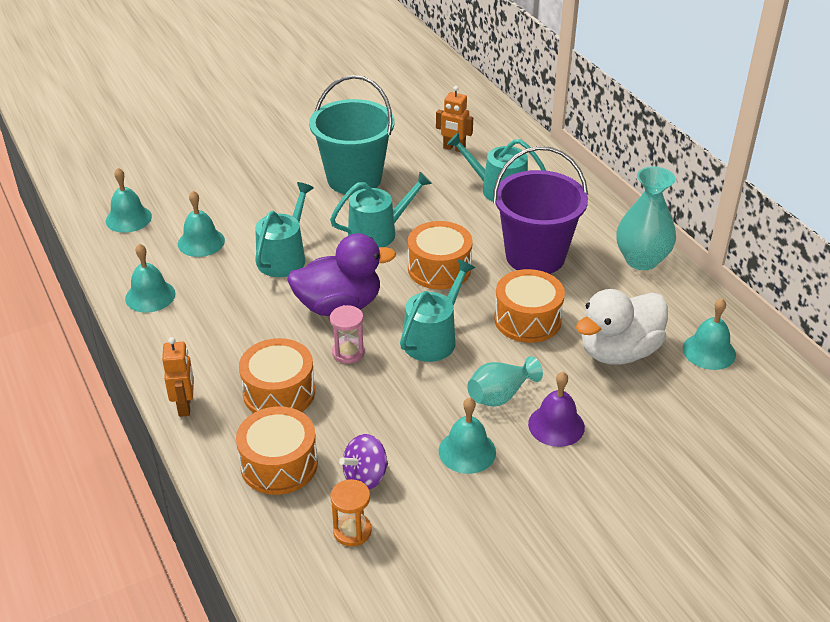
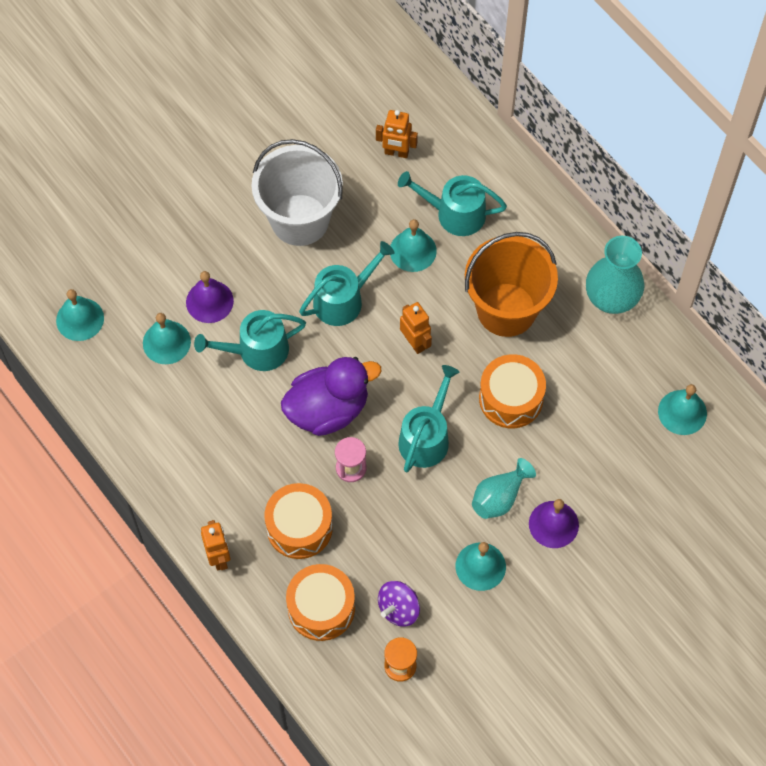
camera: 10 degrees left, 25 degrees up
turquoise bell [125,243,176,313] -> turquoise bell moved to [390,219,437,272]
turquoise watering can [255,182,314,277] -> turquoise watering can turned 120 degrees counterclockwise [194,310,306,371]
turquoise bucket [309,75,395,195] -> white bucket [252,139,343,246]
orange drum [408,221,473,290] -> orange robot [400,302,432,354]
purple bucket [493,146,588,274] -> orange bucket [465,232,558,337]
white duck [576,289,668,365] -> none
none -> purple bell [186,271,234,323]

